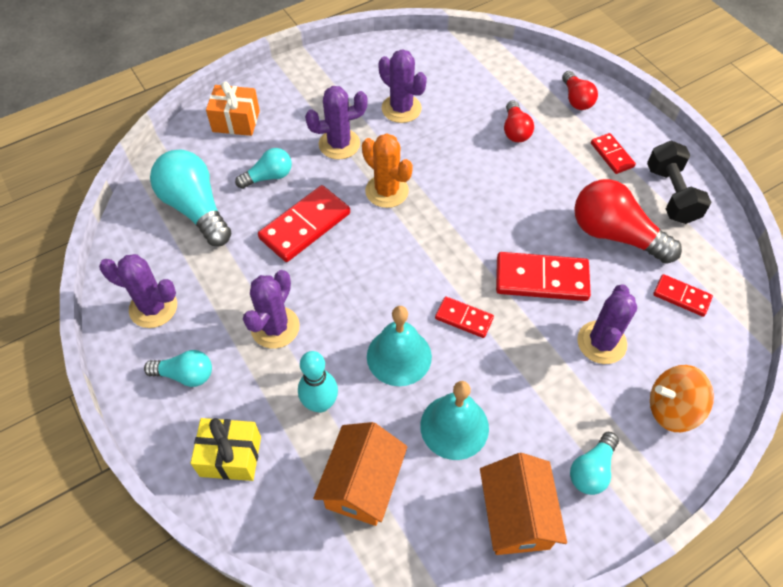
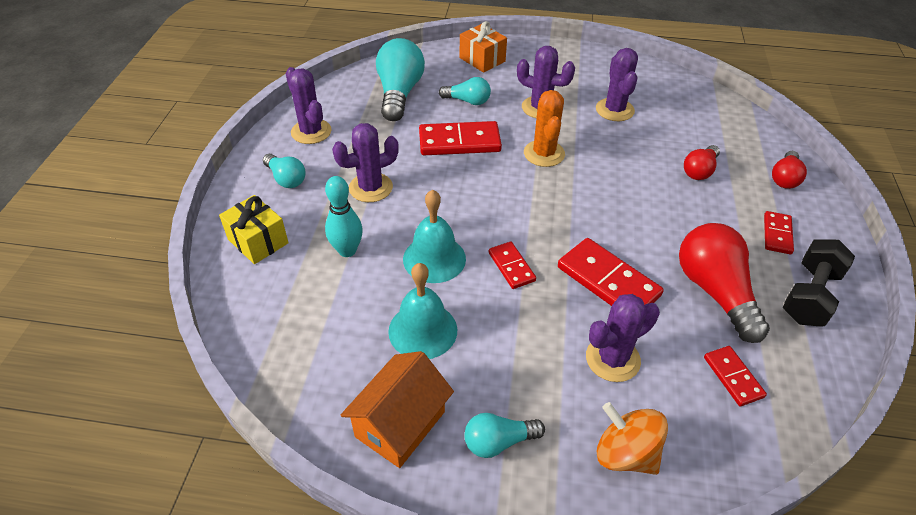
camera: 40 degrees right, 10 degrees down
orange house [313,422,408,526] -> none

